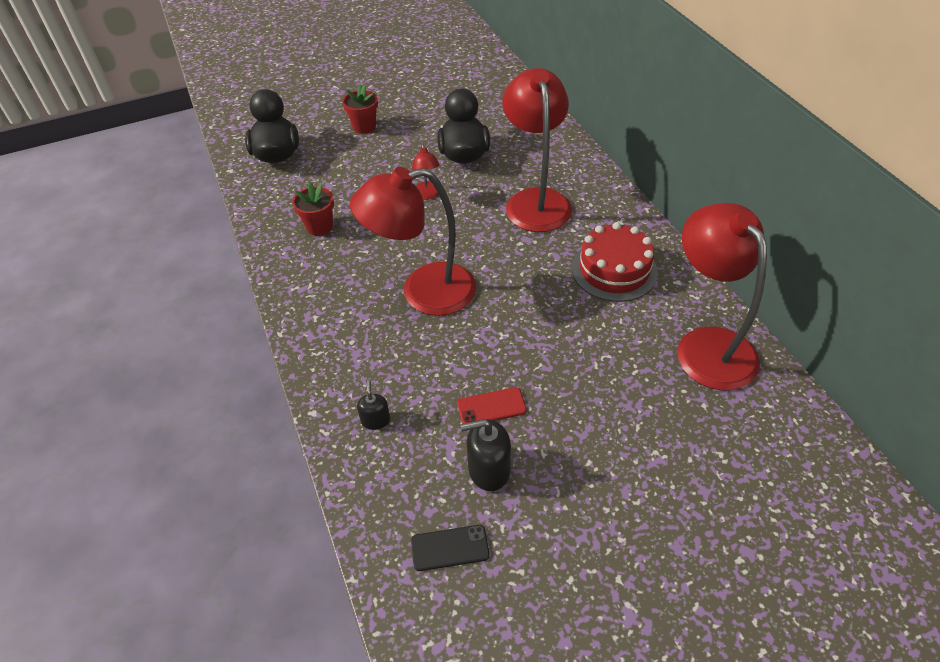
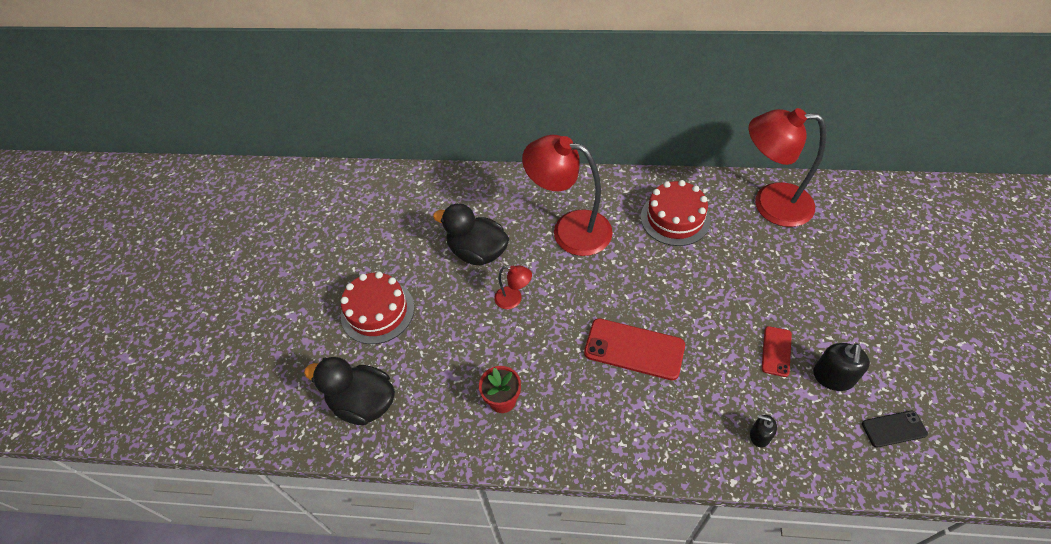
camera: 60 degrees left, 5 degrees up
red flower pot [342,85,378,134] -> red cake [341,271,414,344]
red lamp [350,167,477,316] -> red phone [584,318,685,380]
black phone [411,525,489,571] -> black phone turned 60 degrees clockwise [862,410,928,447]

